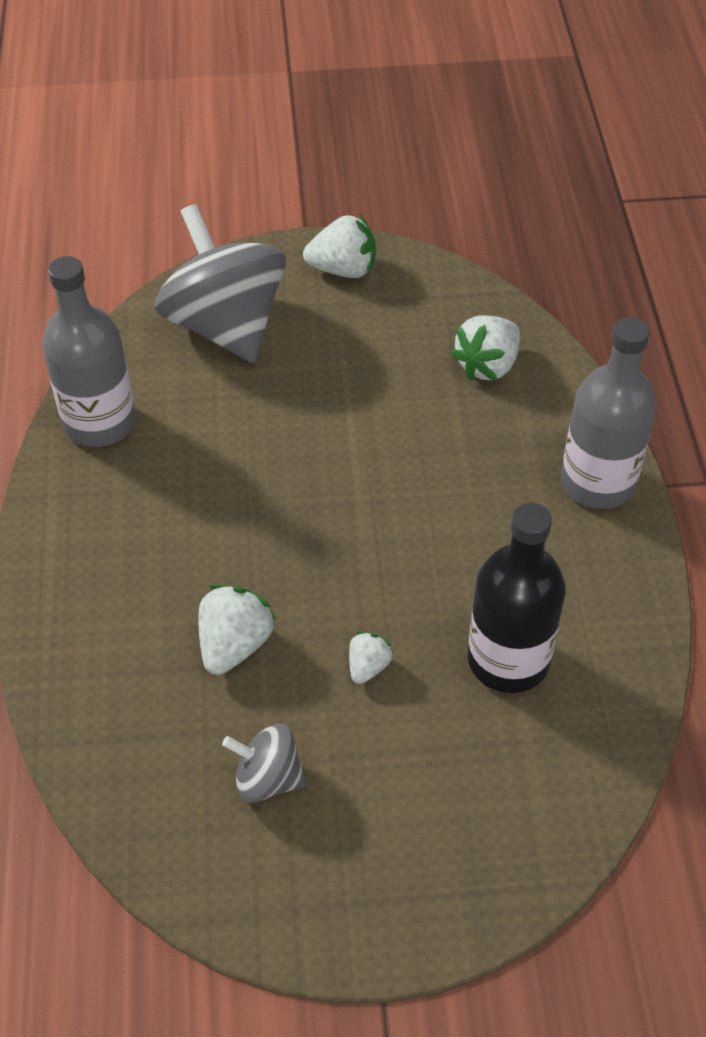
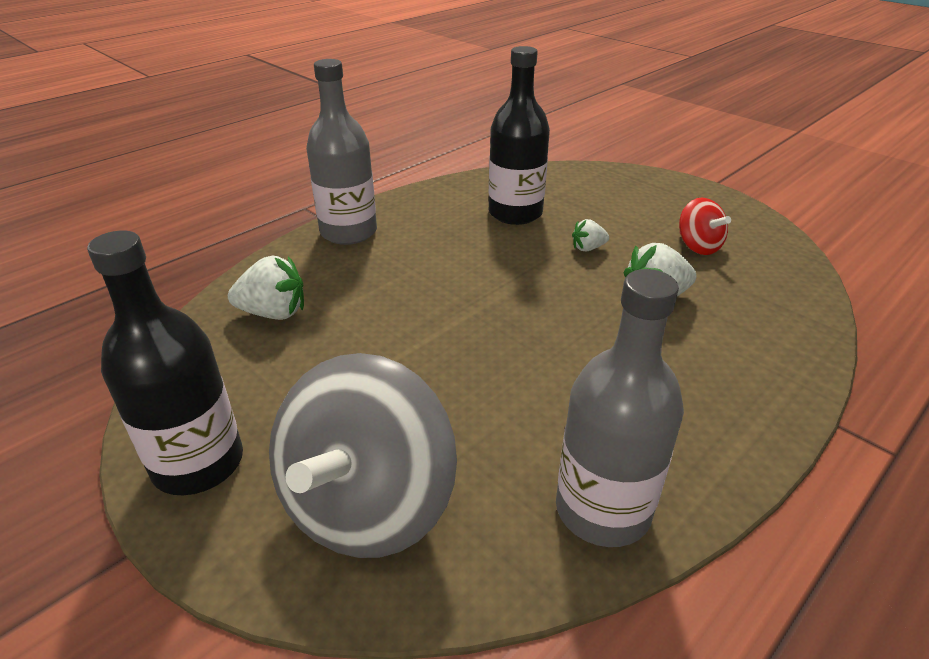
camera: 130 degrees left, 15 degrees down
grey spinning top [222,724,307,803] -> red spinning top [679,198,731,255]
white strawberry [303,215,376,278] -> black bottle [87,230,243,495]

